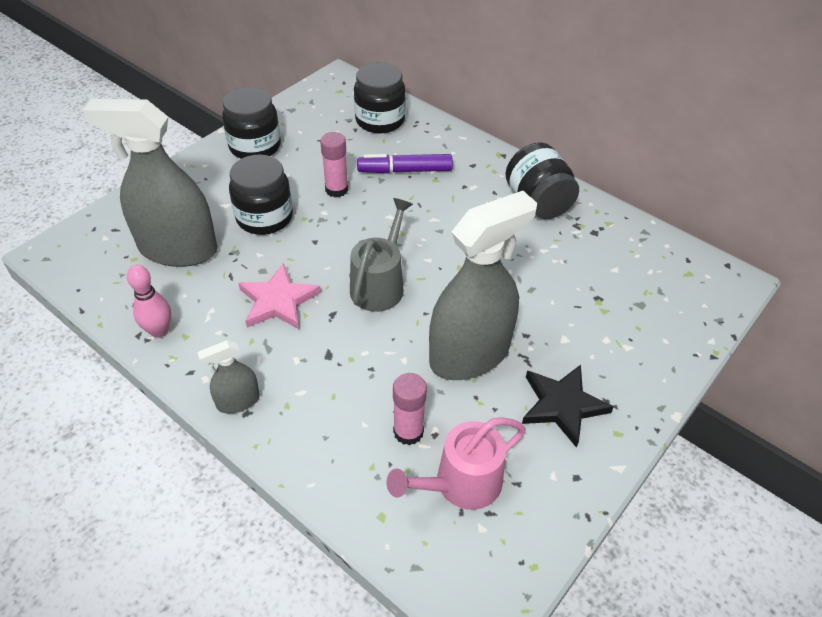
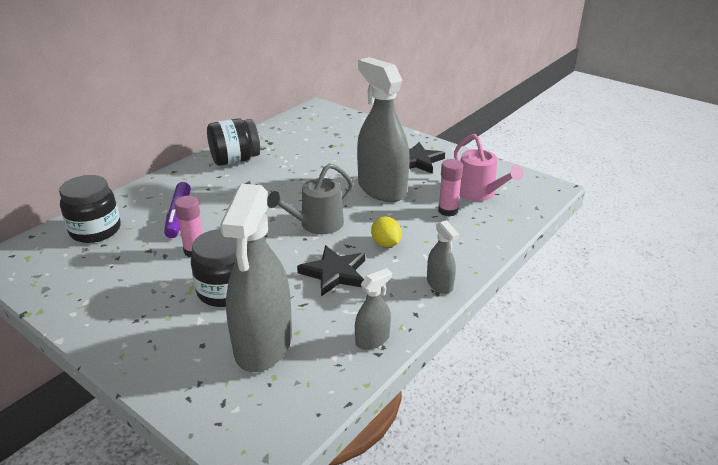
camera: 90 degrees left, 15 degrees down
pink bowling pin [127,265,171,338] -> grey spray bottle [355,268,392,350]
black jar [222,87,281,159] -> none
pink star [238,263,321,329] -> black star [297,245,365,296]
grey watering can [350,198,413,312] -> grey watering can turned 60 degrees counterclockwise [267,163,353,234]
none -> yellow lemon [371,216,402,247]

